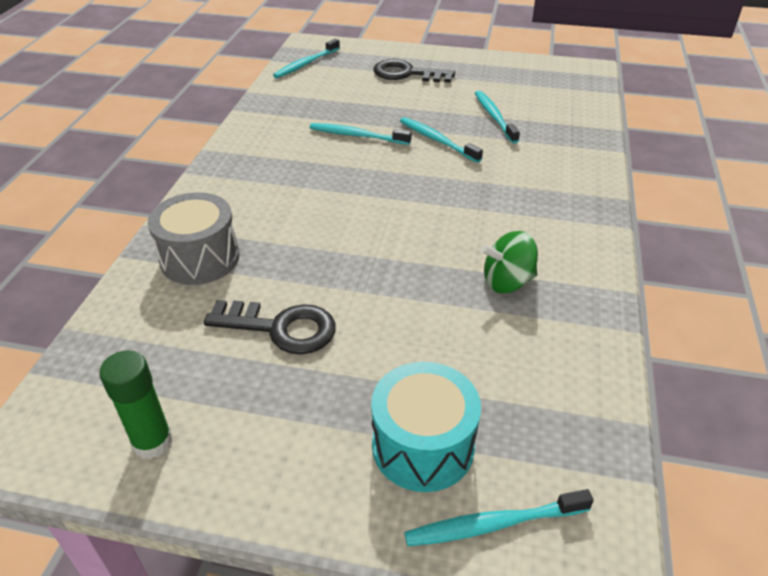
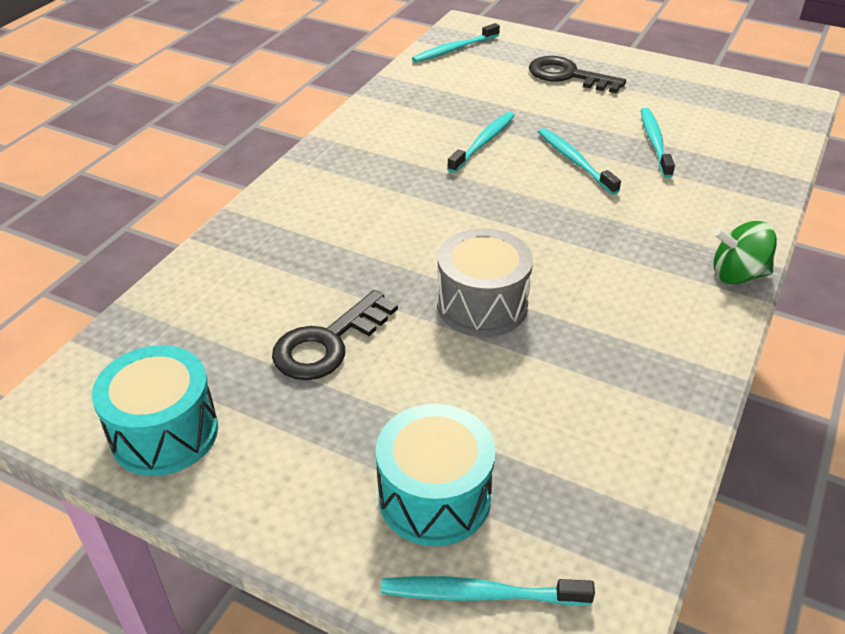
camera: 15 degrees right, 0 degrees up
green glue stick [99,350,173,459] -> turquoise drum [92,345,218,476]
grey drum [148,192,239,285] -> grey drum moved to [437,229,533,337]
black key [204,300,336,355] -> black key turned 105 degrees clockwise [272,290,398,380]
turquoise toothbrush [310,123,412,145] -> turquoise toothbrush turned 90 degrees clockwise [447,112,515,173]
green spinning top [481,231,538,293] -> green spinning top moved to [714,221,777,284]

